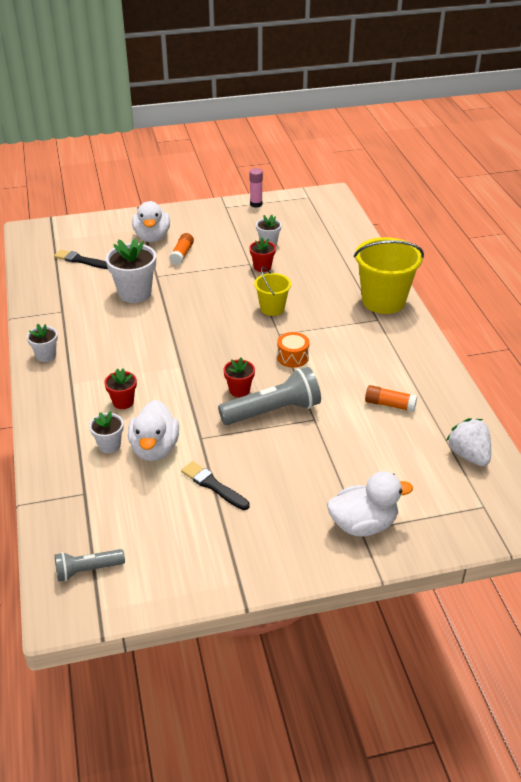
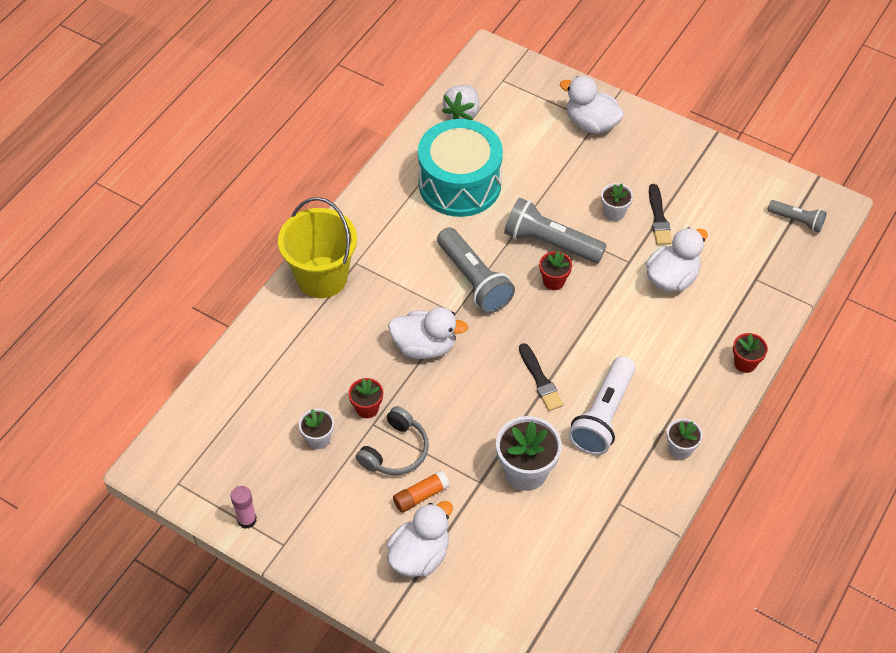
camera: 135 degrees left, 15 degrees up
black brush [54,249,108,269] -> black brush moved to [519,343,564,411]
white flower pot [89,411,124,453] -> white flower pot moved to [601,183,633,221]
red flower pot [104,368,137,409] -> red flower pot moved to [733,333,768,373]
yellow bucket [254,267,291,316] -> white duck [388,307,468,359]
orange drum [277,332,310,368] -> grey flashlight [437,227,515,313]
orange glue stick [365,385,417,412] -> turquoise drum [418,119,503,217]
none -> grey headphones [356,406,429,475]
none -> white flashlight [568,356,636,455]

